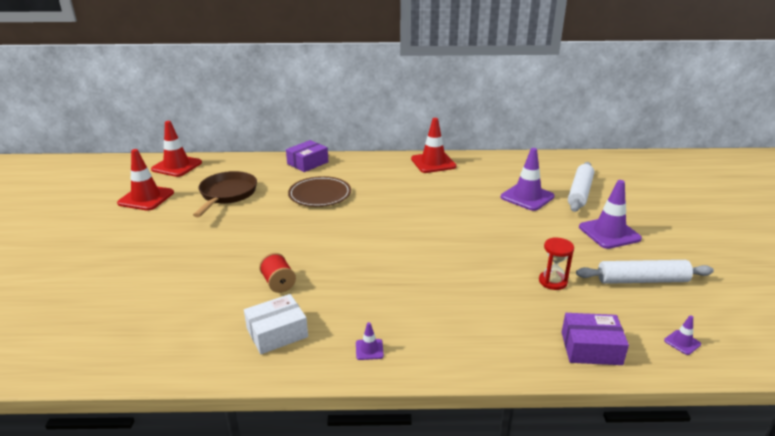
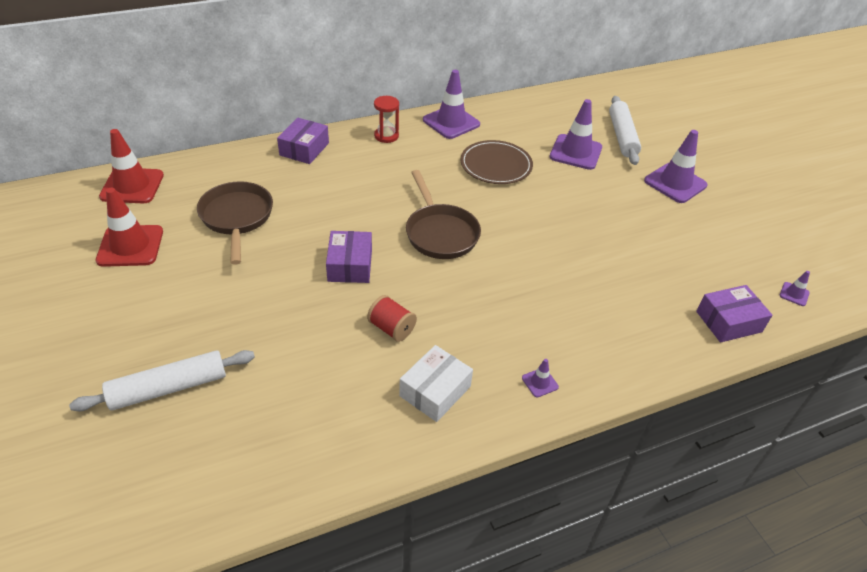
camera: 25 degrees left, 15 degrees up
brown plate [288,176,351,207] -> brown plate moved to [460,140,533,184]
red traffic cone [411,118,456,173] -> purple traffic cone [423,70,480,139]
red hourglass [539,237,574,290] -> red hourglass moved to [374,96,399,143]
white rolling pin [576,260,714,284] -> white rolling pin moved to [69,350,255,412]
none -> purple box [326,231,372,283]
none -> brown pan [406,170,481,259]

